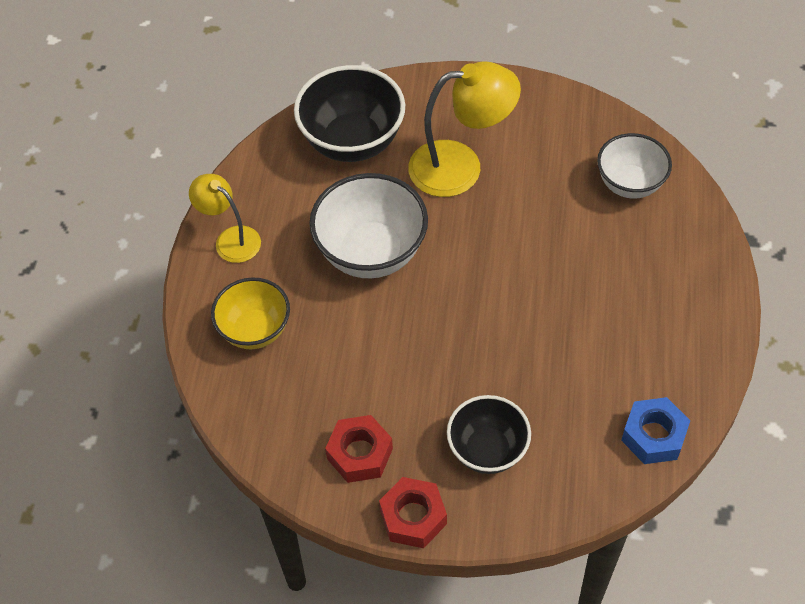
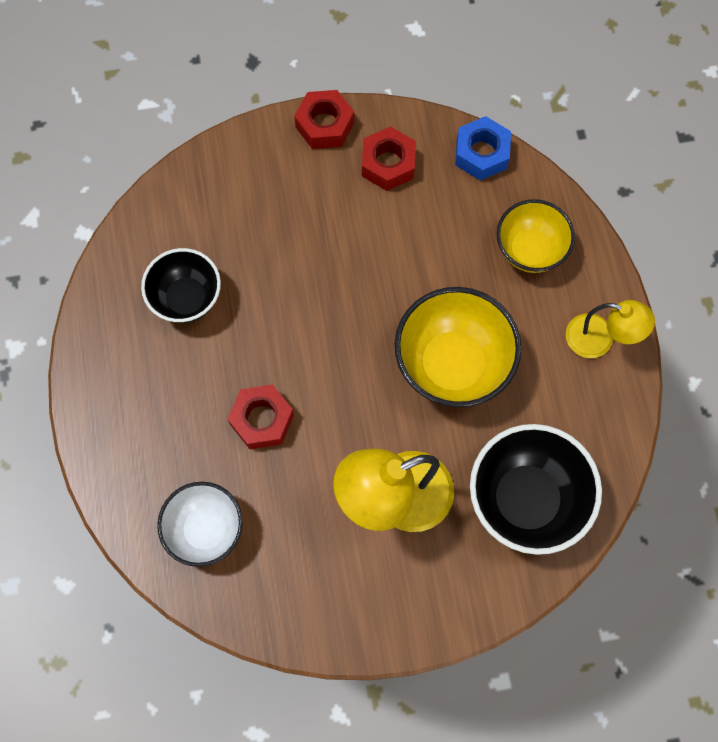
camera: 160 degrees right, 15 degrees up
white bowl [309,173,428,278] -> yellow bowl [395,287,521,407]
black bowl [447,395,531,474] -> black bowl moved to [141,248,221,323]
blue nut [621,397,690,464] -> blue nut moved to [455,116,511,181]
none -> red nut [228,384,294,449]

